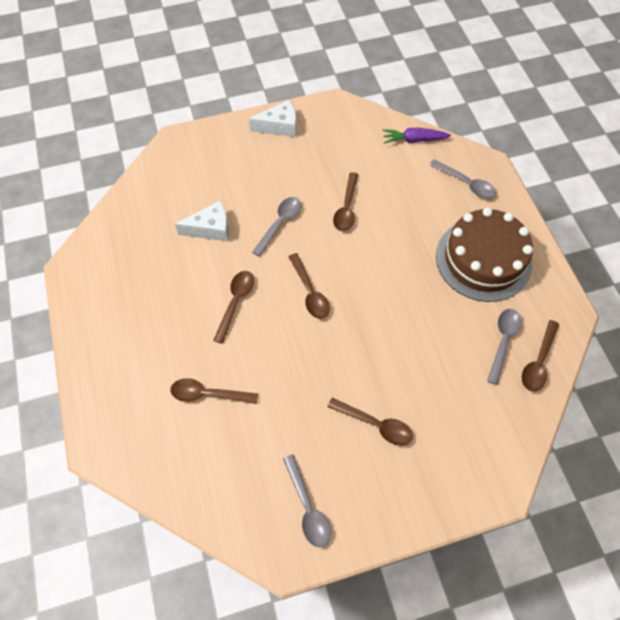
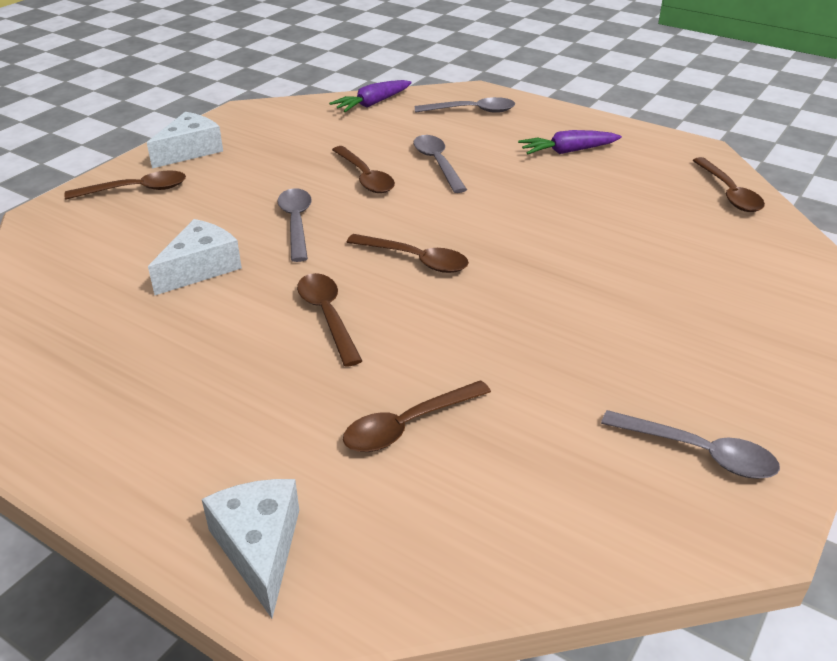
camera: 40 degrees left, 25 degrees down
brown spoon [328,398,413,446] -> brown spoon moved to [64,170,186,199]
brown cake [436,207,533,302] -> purple carrot [518,130,622,155]
grey spoon [487,309,522,385] -> grey spoon moved to [413,135,467,193]
none -> white cheese [202,479,299,618]

